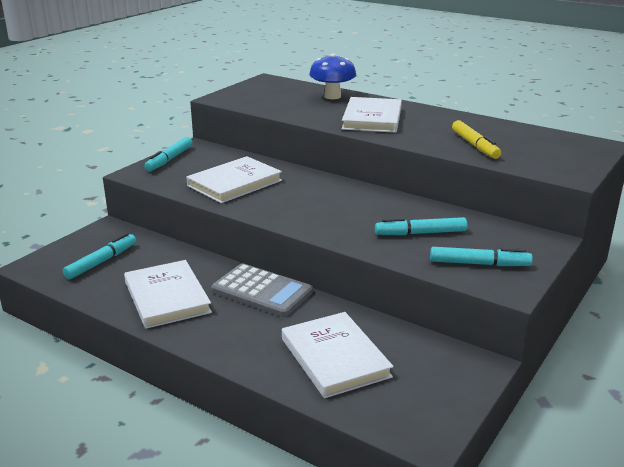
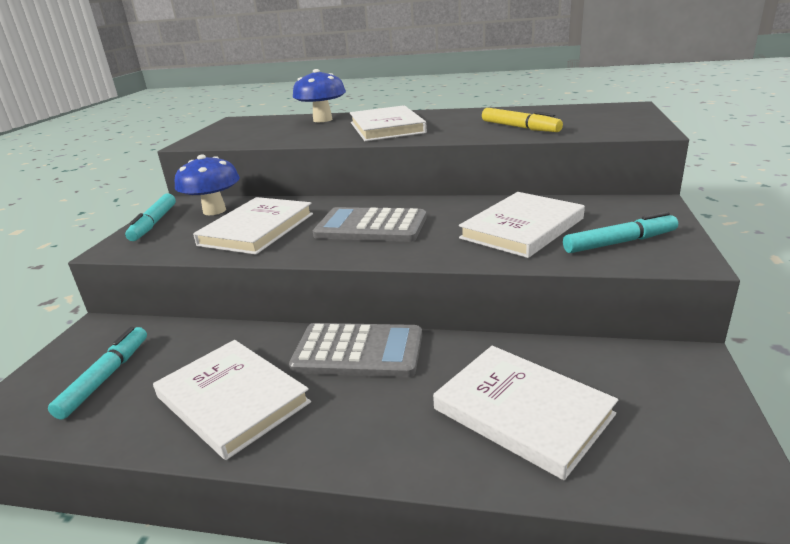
camera: 20 degrees left, 0 degrees up
turquoise marker [375,217,467,235] -> white book [459,192,585,258]
none -> blue mushroom [175,155,240,215]
none -> grey calculator [313,207,427,242]

